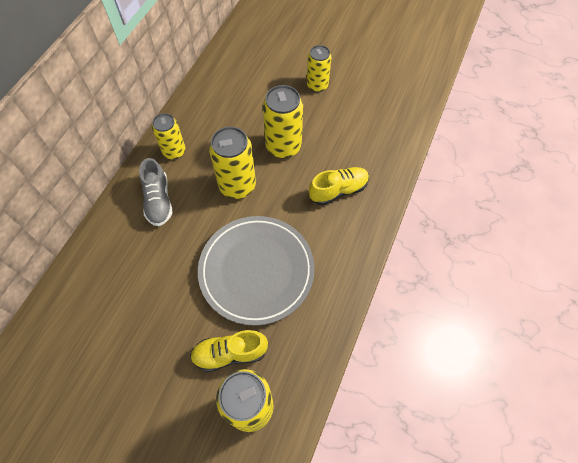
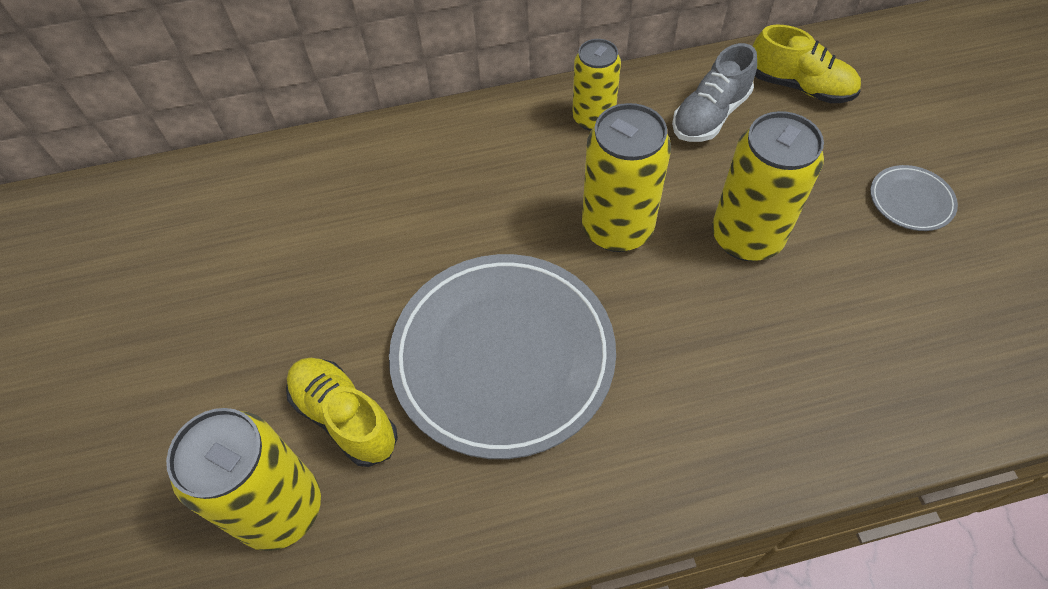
camera: 55 degrees right, 5 degrees down
grey shoe [139,158,173,226] -> grey shoe moved to [672,43,757,142]
yellow can [307,45,331,92] -> grey plate [870,165,958,231]
yellow shoe [309,167,369,205] -> yellow shoe moved to [753,24,861,103]

